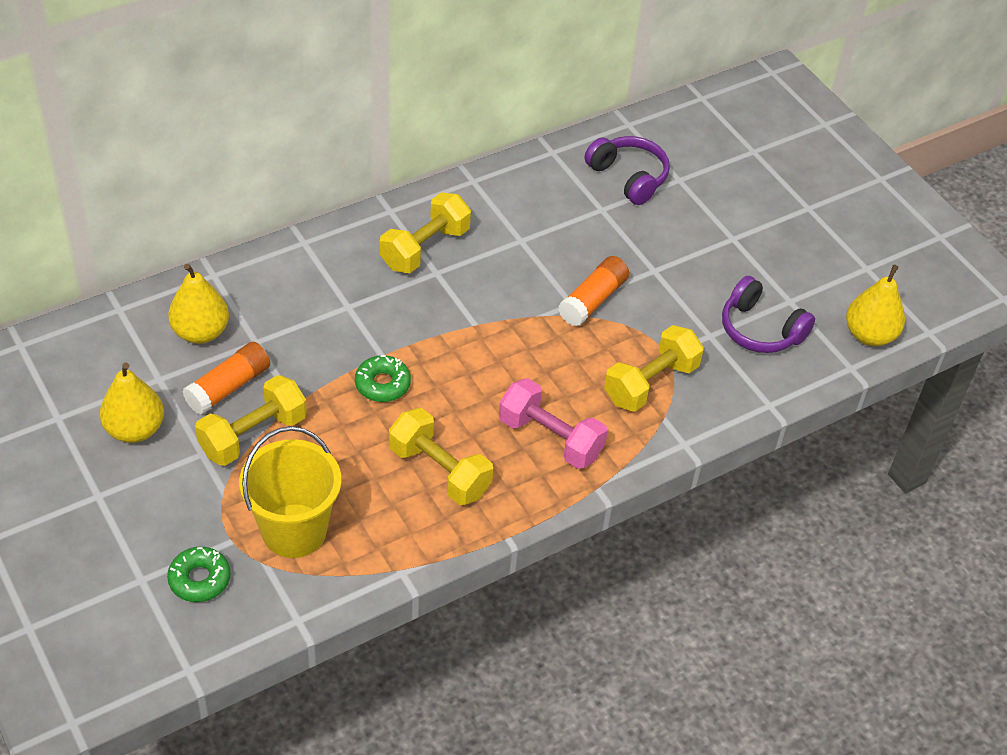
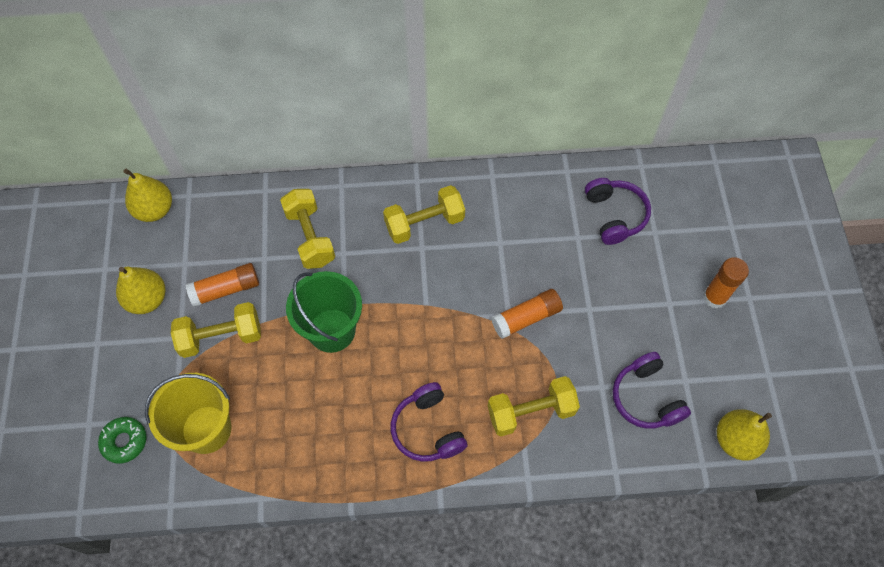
camera: 30 degrees right, 15 degrees up
yellow pear [168,264,229,344] -> yellow pear moved to [123,169,172,222]
green donut [355,355,411,402] -> green bucket [286,271,362,353]
yellow dumbbell [389,408,493,505] -> yellow dumbbell moved to [280,189,335,269]
pink dumbbell [499,378,608,469] -> purple headphones [391,382,468,462]
none -> orange glue stick [703,257,749,308]

